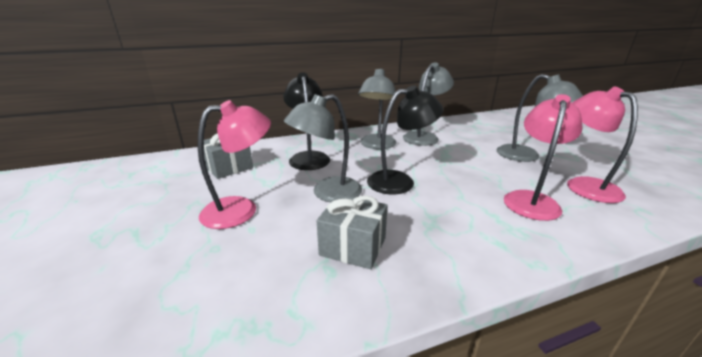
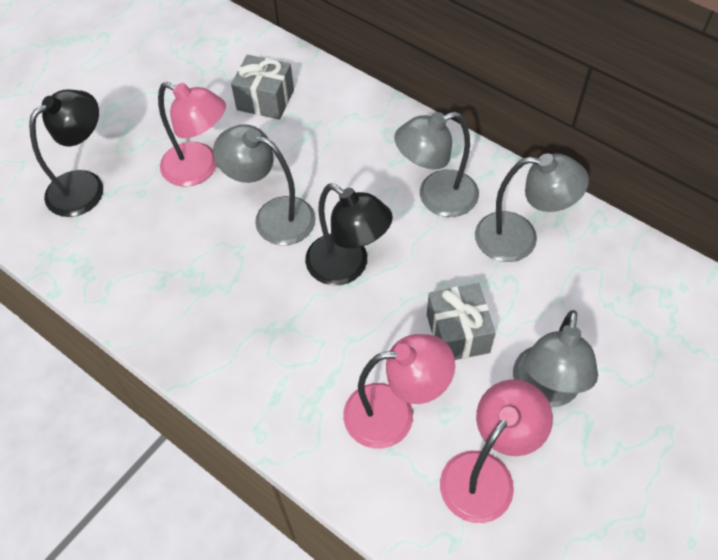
camera: 60 degrees right, 30 degrees up
black lamp [283,72,330,170] -> black lamp moved to [29,90,103,217]
grey gift [317,194,388,269] -> grey gift moved to [427,283,496,360]

